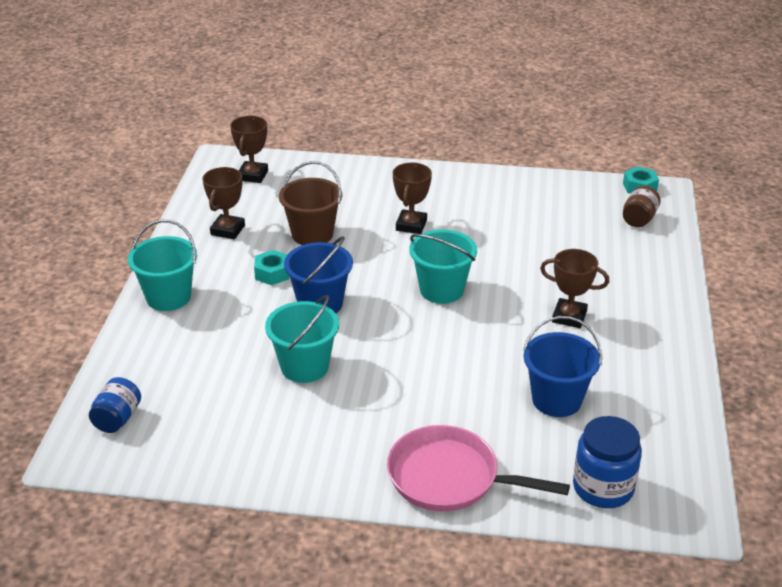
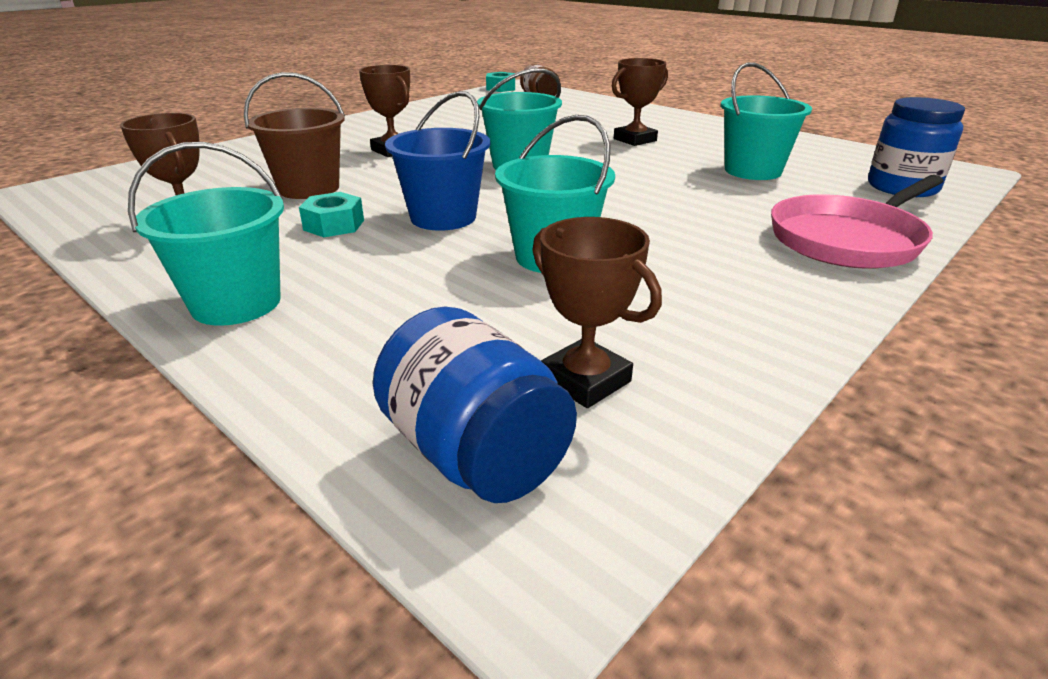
camera: 55 degrees left, 5 degrees down
blue jar [89,377,141,433] -> blue jar [373,307,577,503], size x1.51
brown trophy [230,116,268,183] -> brown trophy moved to [532,217,662,408]
blue bucket [523,316,602,417] -> turquoise bucket [721,62,812,180]

